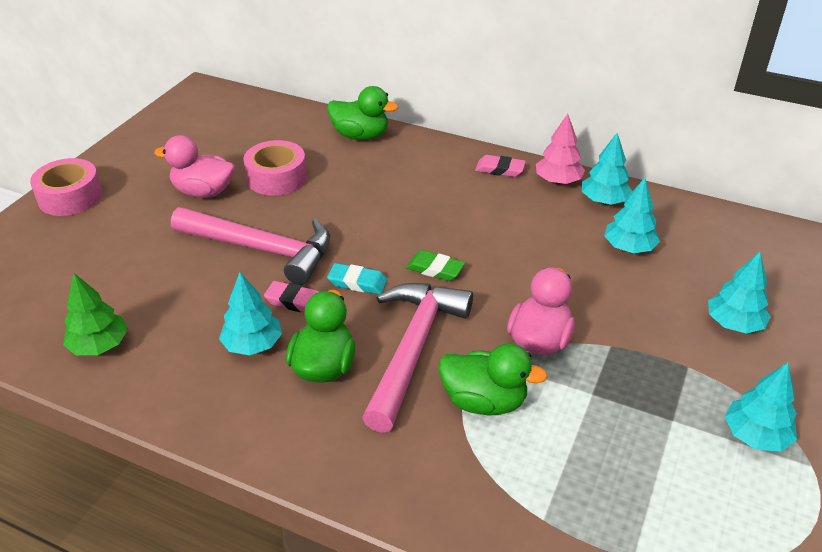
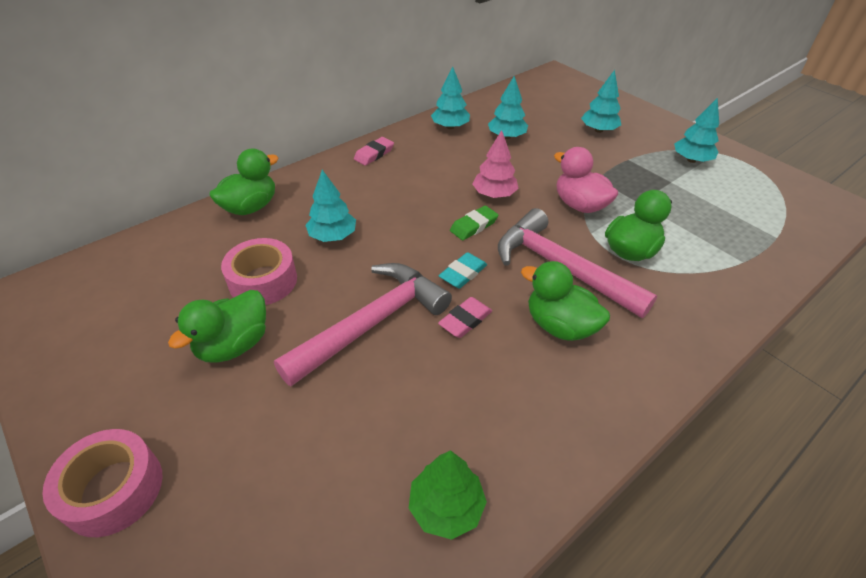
camera: 65 degrees left, 5 degrees up
pink duck [154,135,235,198] -> green duck [168,290,266,363]
turquoise tree [219,272,282,355] -> turquoise tree moved to [305,170,356,242]
pink tree [536,114,585,184] -> pink tree moved to [472,130,519,198]

